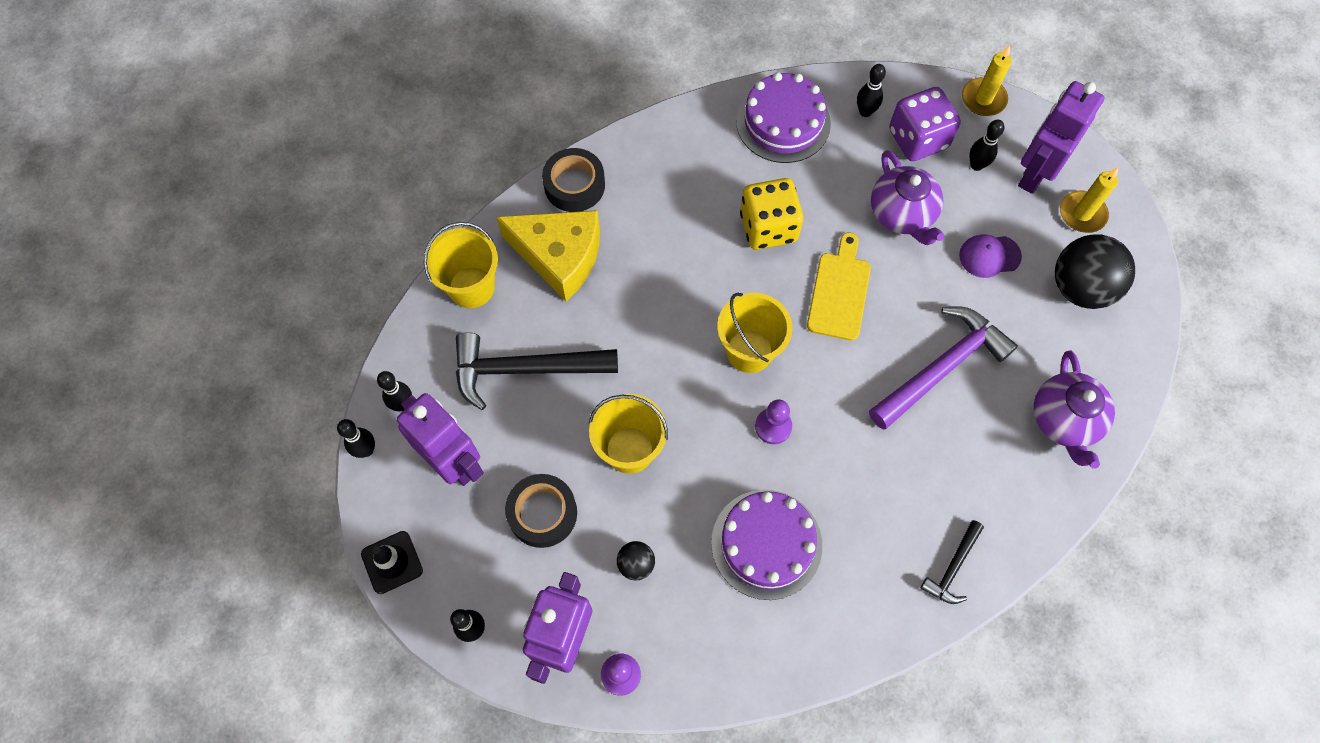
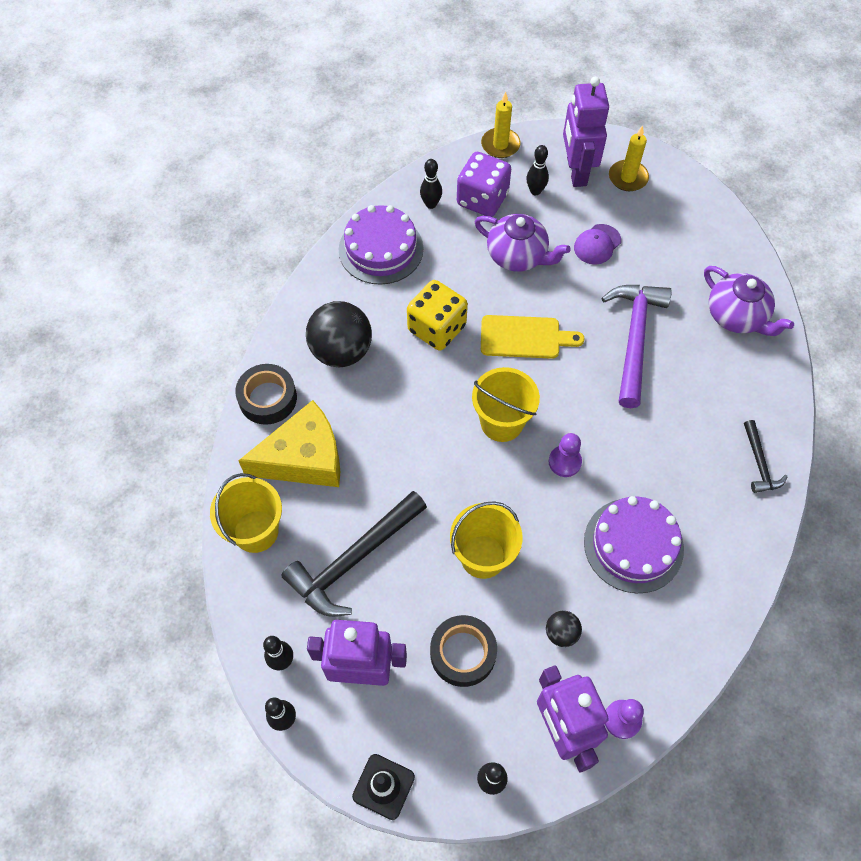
camera: 40 degrees left, 5 degrees down
yellow cutting board [807,233,871,341] -> yellow cutting board turned 120 degrees clockwise [481,315,585,359]
black ball [1055,234,1135,309] -> black ball moved to [306,301,372,367]

